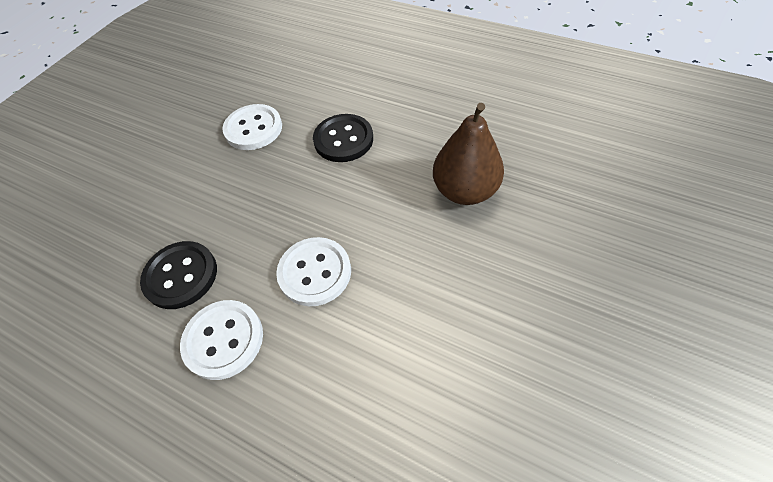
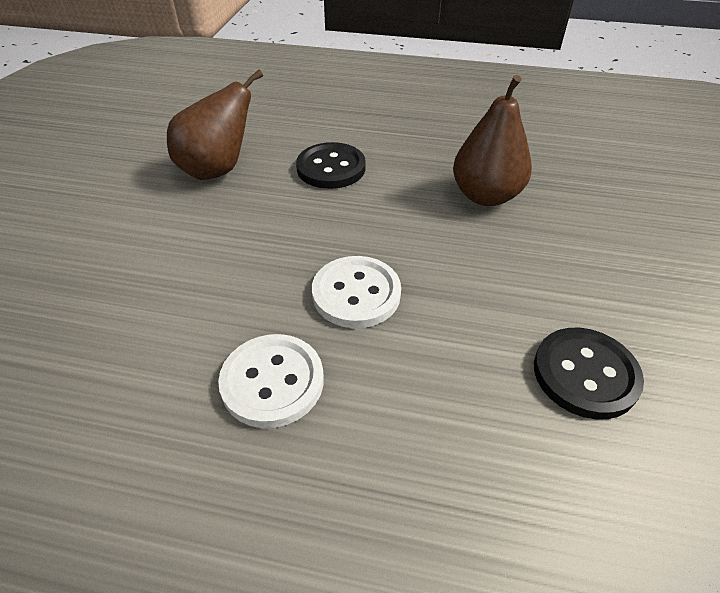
camera: 20 degrees left, 10 degrees down
black button [140,241,217,309] -> black button moved to [534,328,644,419]
white button [222,104,282,150] -> brown pear [167,70,263,180]

